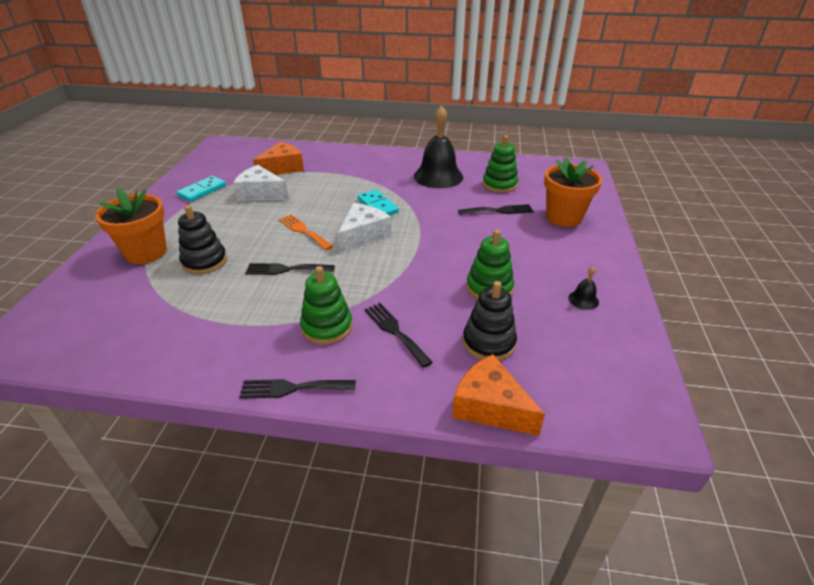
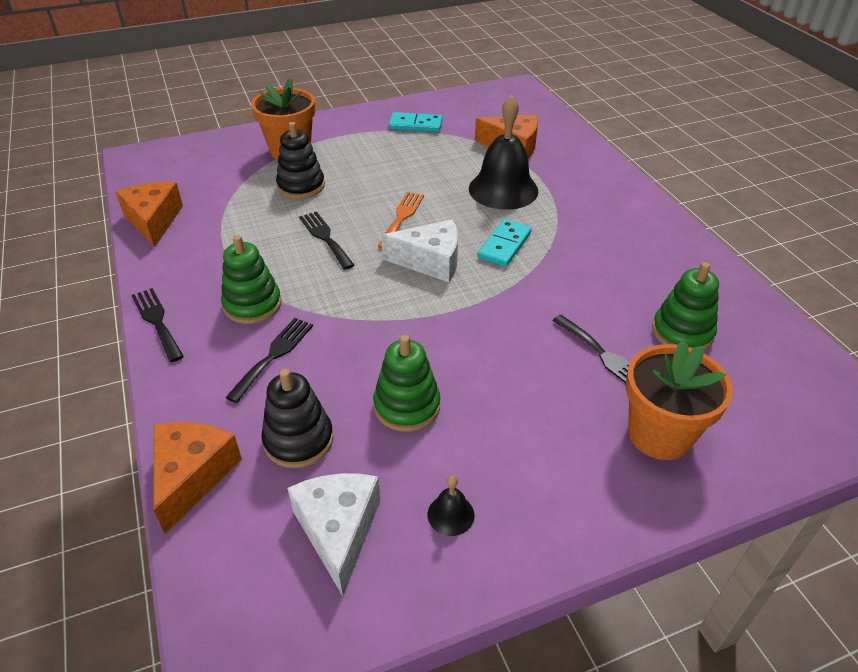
camera: 60 degrees right, 5 degrees up
white cheese [233,165,289,201] -> white cheese moved to [287,473,380,596]
black bell [414,105,463,188] -> black bell moved to [469,95,539,210]
none -> orange cheese [115,182,183,247]

